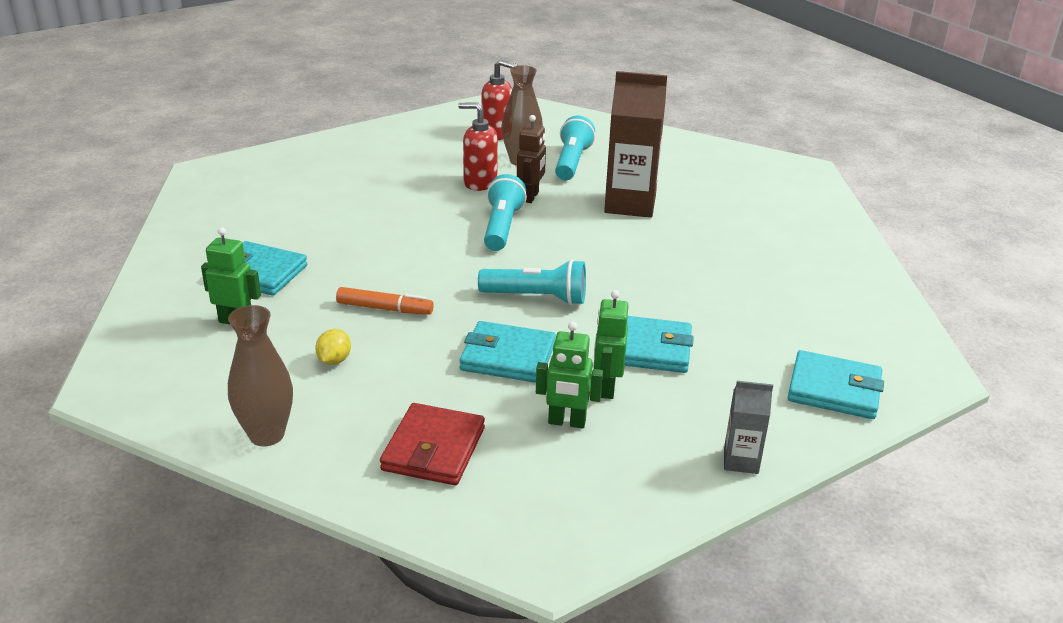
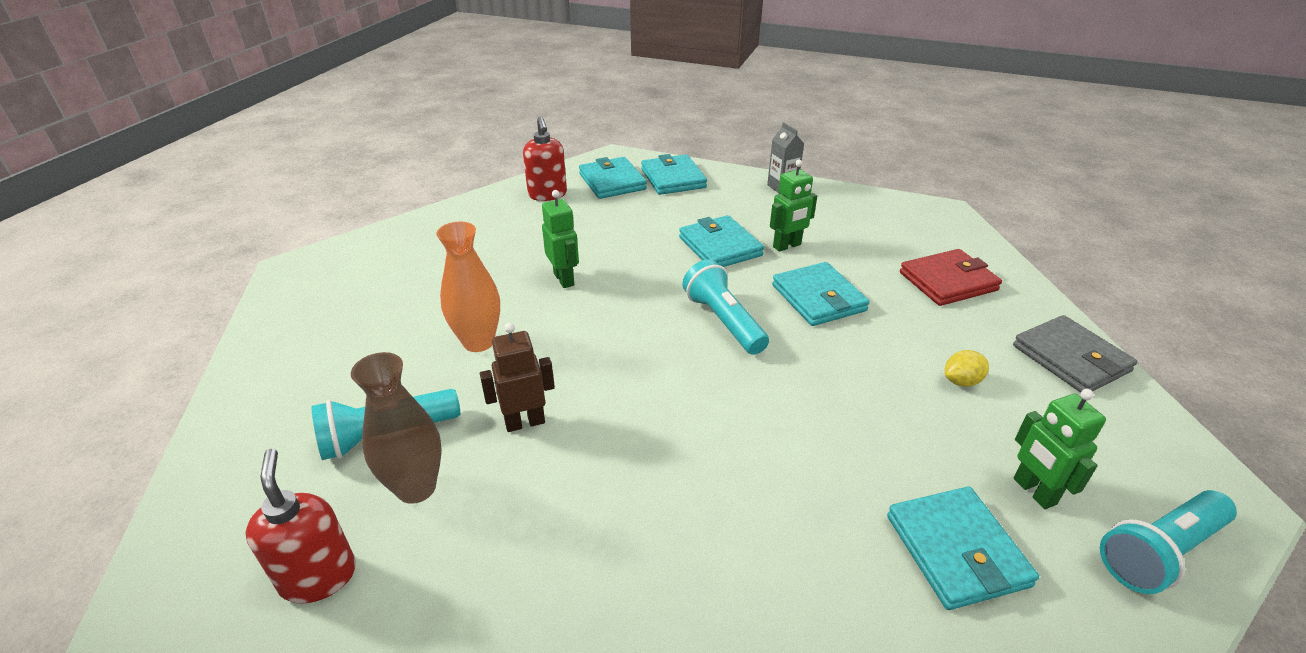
camera: 125 degrees left, 5 degrees up
brown vase [228,305,293,446] -> grey wallet [1013,315,1138,392]
orange marker [336,287,434,315] -> none
red soap dispenser [458,103,498,191] -> red soap dispenser moved to [523,116,567,201]
turquoise flashlight [484,174,527,251] -> turquoise flashlight moved to [1100,490,1237,594]
green robot [536,322,603,429] -> green robot moved to [542,190,579,288]
brown carton [604,71,667,218] -> orange vase [436,222,500,352]
none -> turquoise wallet [579,157,647,199]

